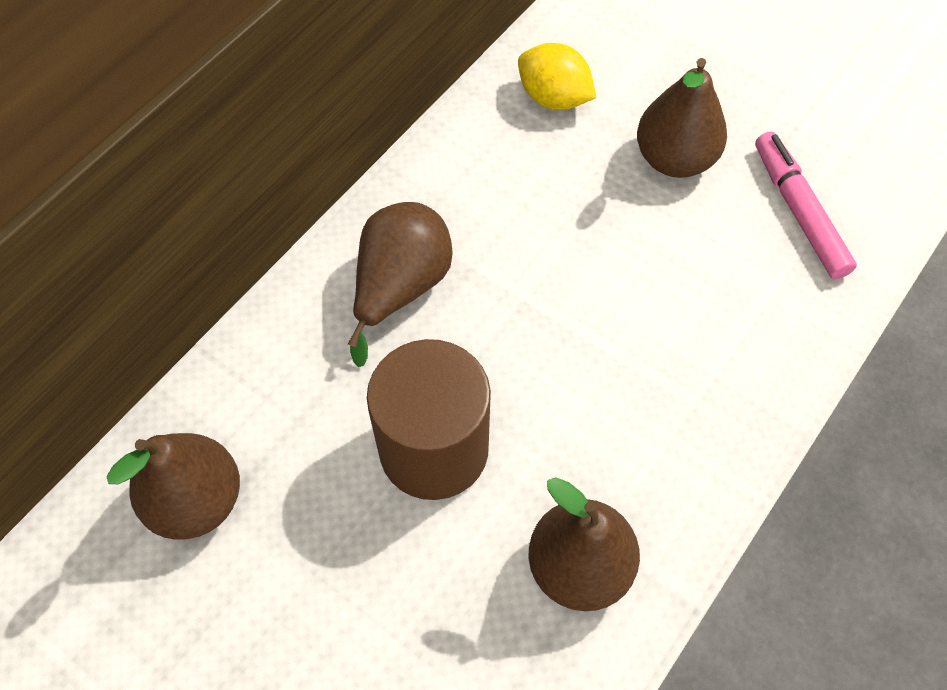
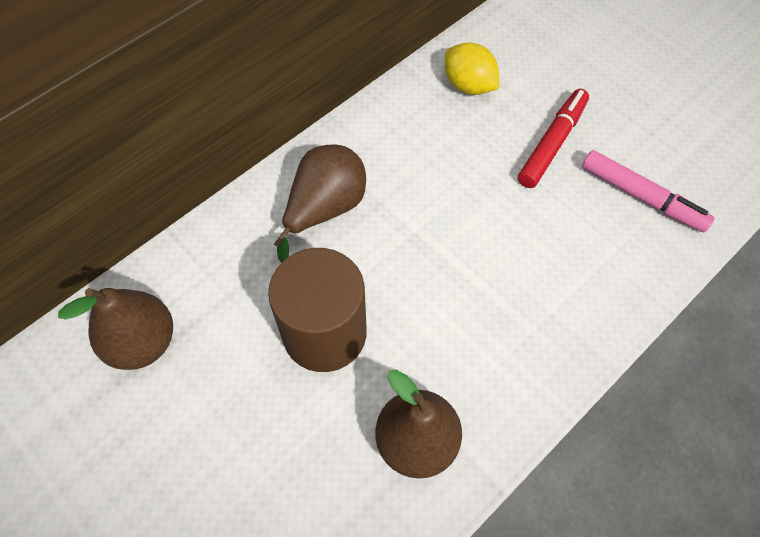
camera: 10 degrees right, 0 degrees up
brown pear [637,58,727,178] -> red marker [518,89,589,188]
pink marker [755,131,857,279] -> pink marker turned 135 degrees clockwise [582,150,714,232]

